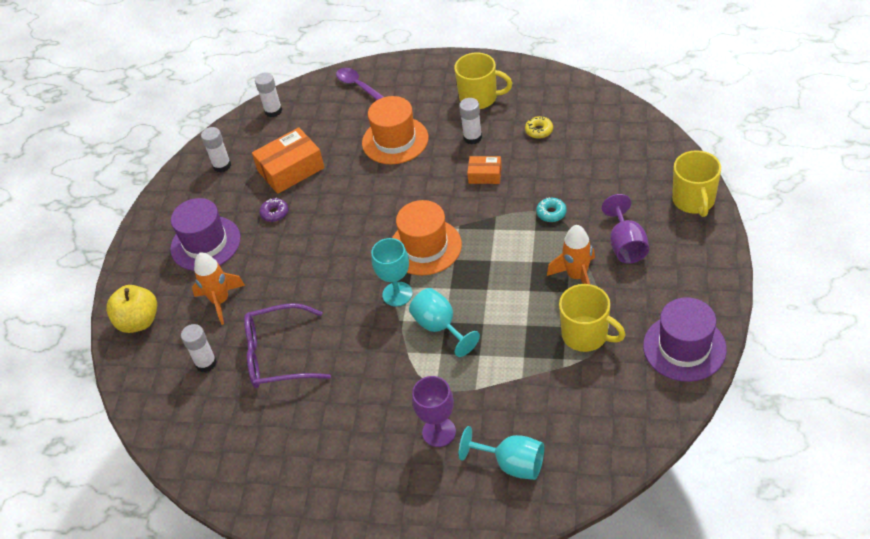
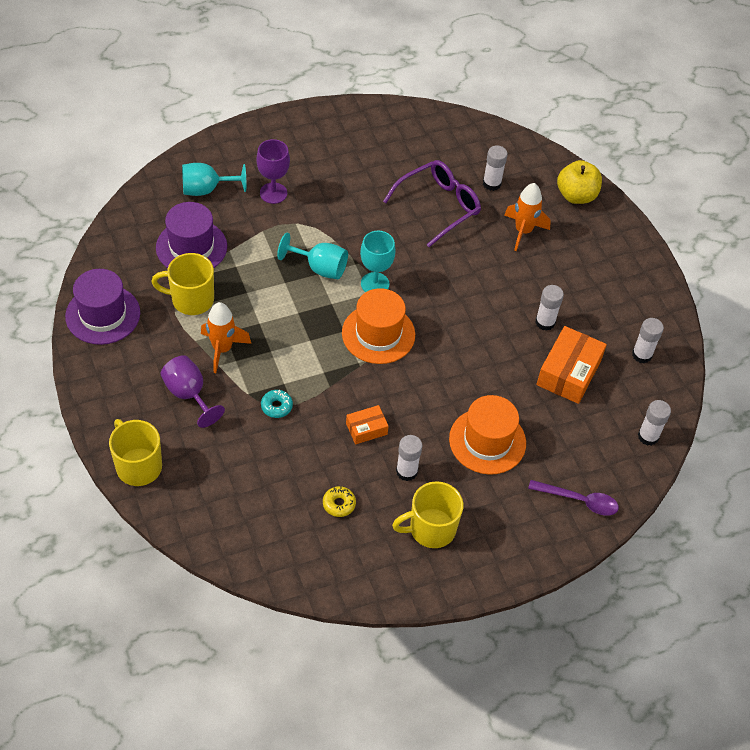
camera: 140 degrees right, 5 degrees up
purple hat [170,198,241,271] -> purple hat moved to [156,202,227,268]
purple donut [259,198,288,222] -> white glue stick [535,285,564,331]

